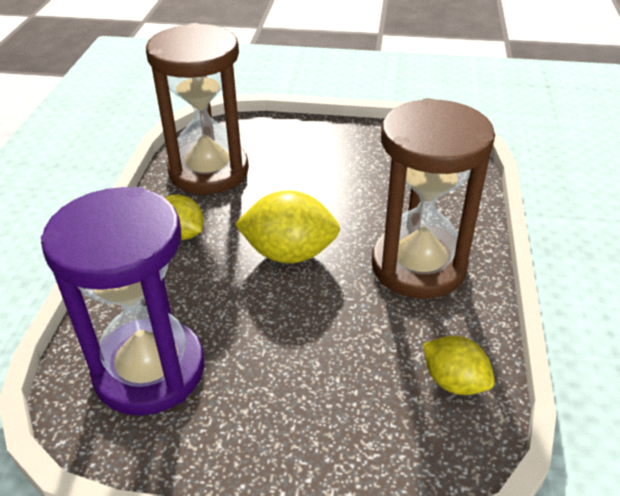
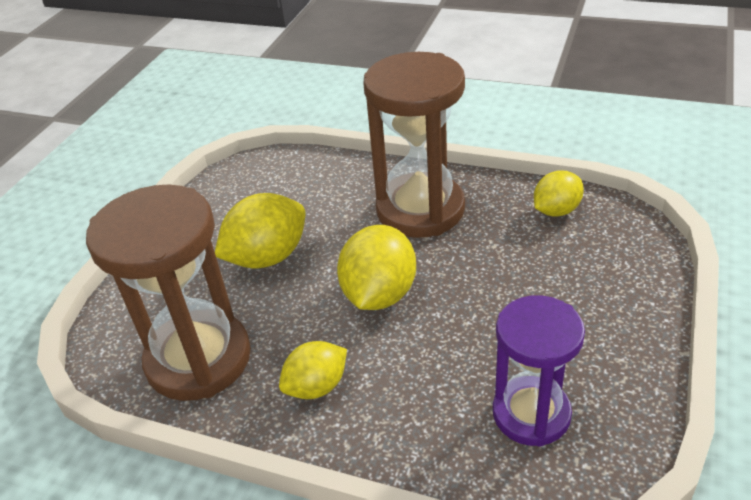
camera: 75 degrees left, 0 degrees up
purple hourglass [41,187,204,416] -> purple hourglass [493,295,585,447], size x0.65
none -> yellow lemon [215,193,306,269]

